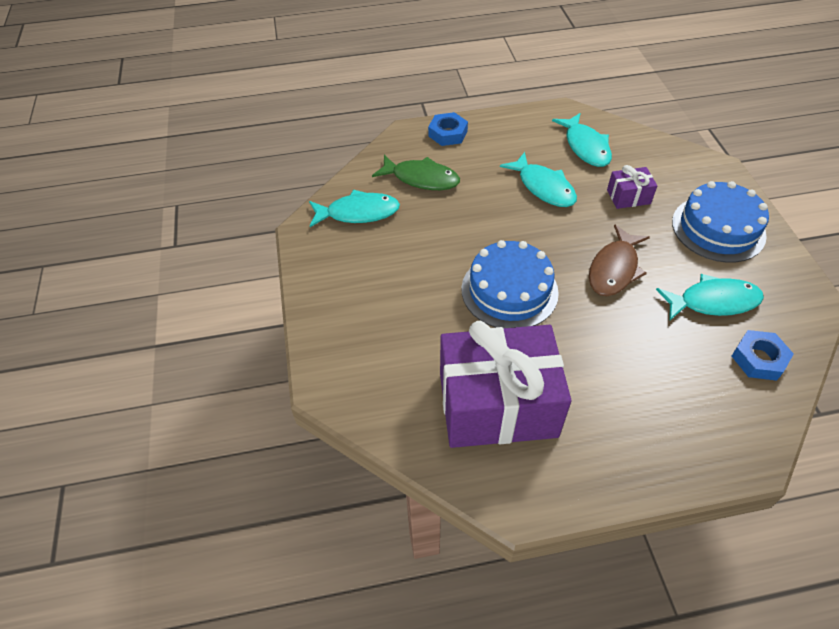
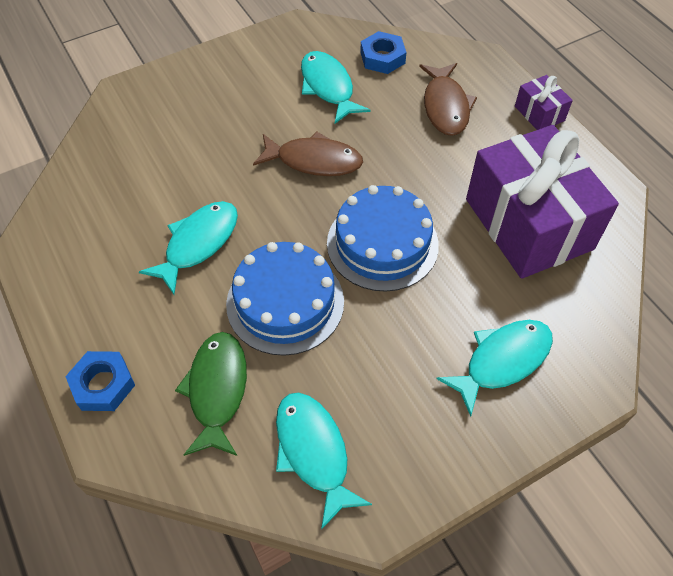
camera: 110 degrees left, 5 degrees up
turquoise fish [552,113,612,167] -> turquoise fish moved to [436,320,553,417]
purple gift [607,165,657,209] -> purple gift moved to [515,75,573,130]
blue cake [672,181,769,263] -> blue cake moved to [226,242,344,356]
none -> brown fish [419,63,477,136]

